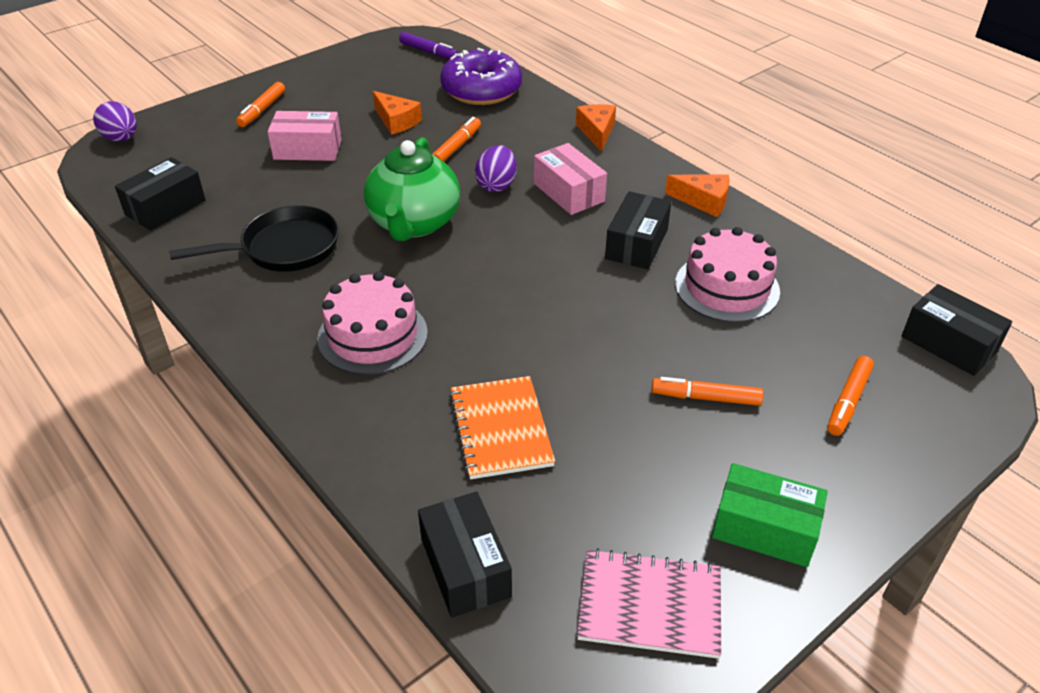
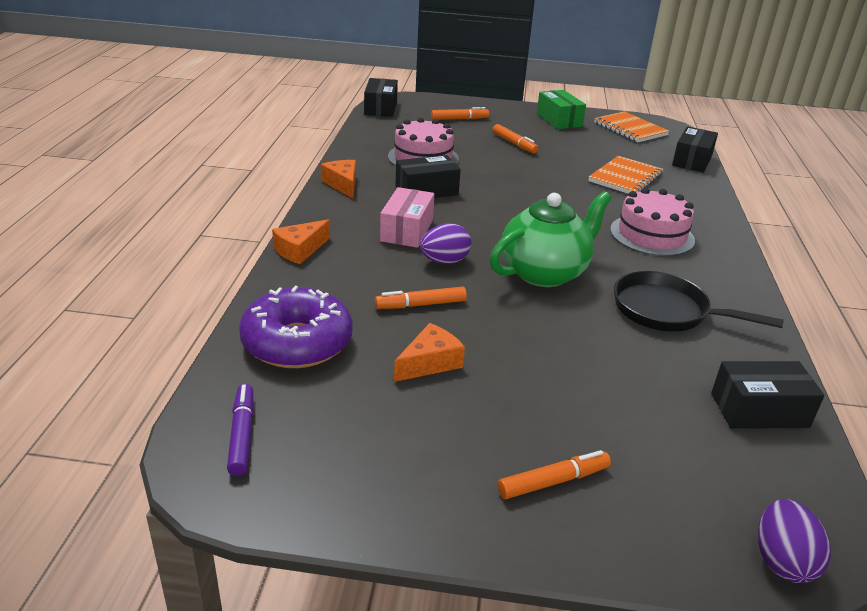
camera: 135 degrees left, 10 degrees down
pink box [267,111,342,161] -> none
orange cheese [373,91,422,135] -> orange cheese turned 45 degrees clockwise [394,323,465,382]
pink notebook [577,549,721,659] -> orange notebook [594,111,669,142]

